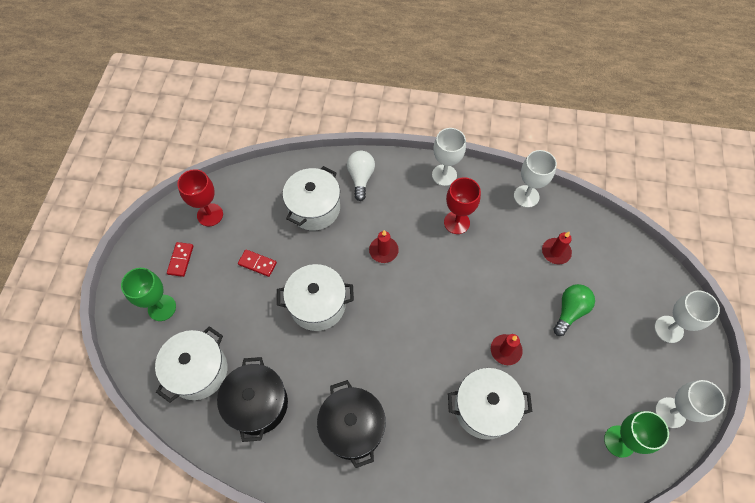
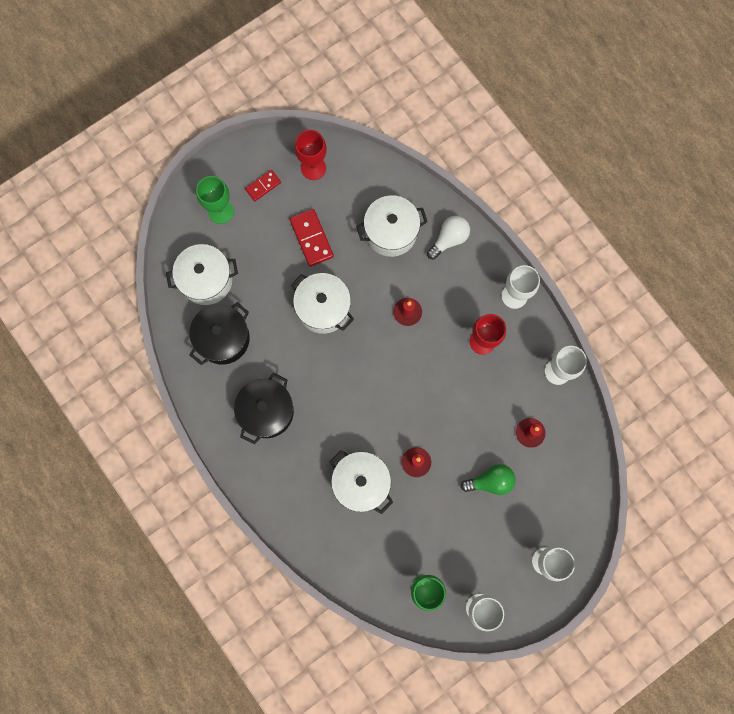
camera: 45 degrees right, 15 degrees up
red domino [238,249,277,277] -> red domino [290,209,334,267], size x1.60

